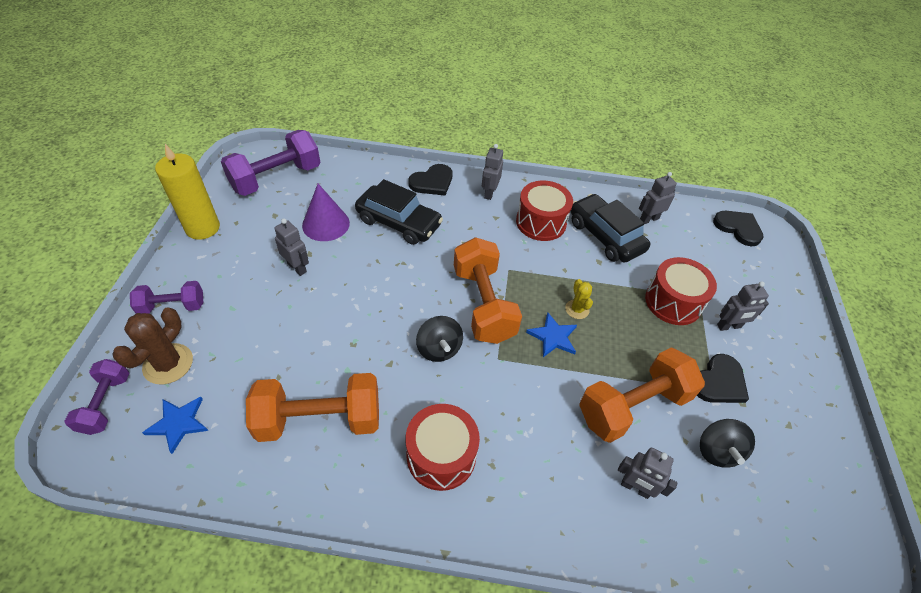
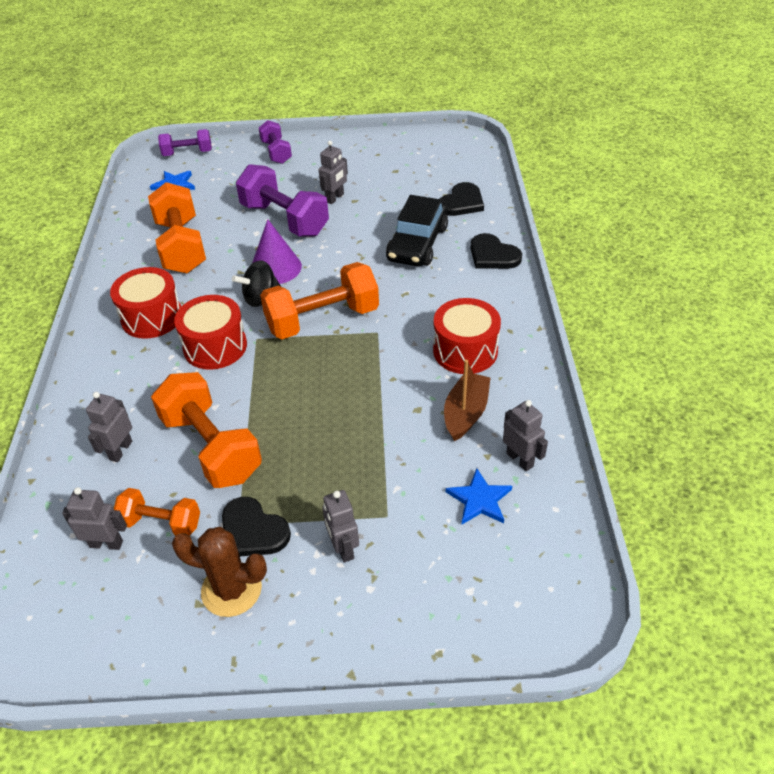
camera: 85 degrees right, 5 degrees down
brown cactus [112,308,193,384] -> brown cactus moved to [172,527,267,617]
yellow candle [155,144,220,240] -> none
purple dumbbell [221,130,320,196] -> purple dumbbell moved to [236,164,329,236]
purple cone [302,184,350,241] -> purple cone moved to [252,219,302,284]
grey robot [482,144,503,200] -> grey robot moved to [62,487,127,550]
blue star [526,312,577,357] -> blue star moved to [446,468,512,524]
yellow cactus [565,279,593,319] -> none
black car [570,194,650,262] -> brown boat [444,359,491,441]
red drum [645,257,717,325] -> red drum moved to [174,295,247,370]
black spinning top [700,419,755,468] -> orange dumbbell [114,488,200,536]
black heart [713,211,763,246] -> black heart moved to [440,182,484,216]

